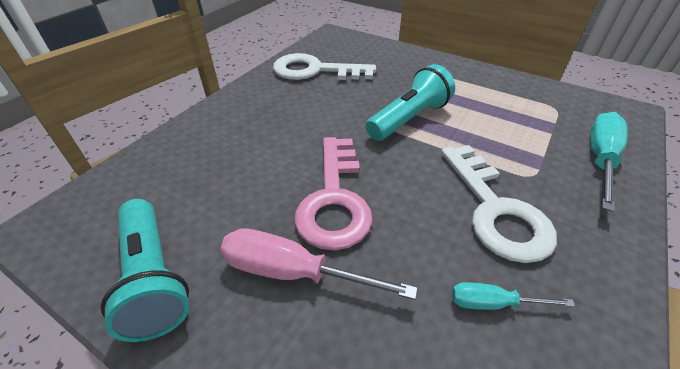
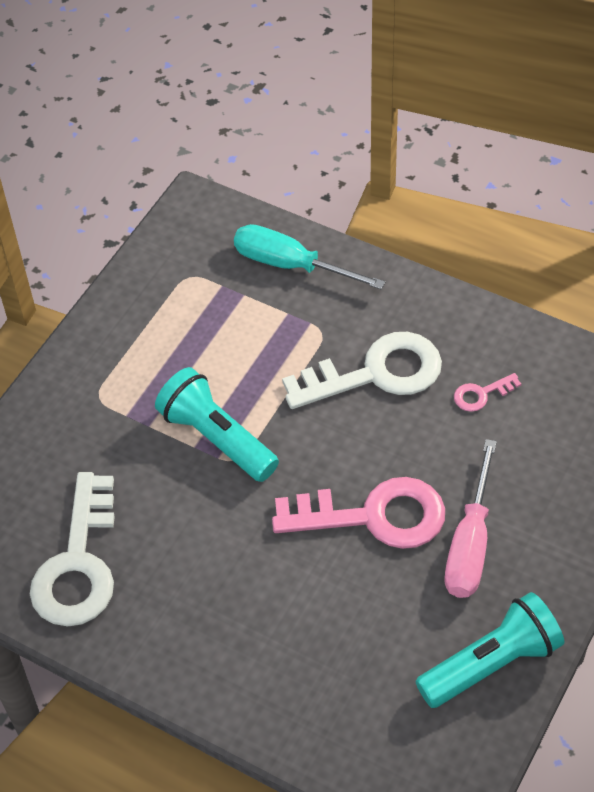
camera: 90 degrees left, 10 degrees up
turquoise screwdriver [452,282,575,310] -> pink key [454,373,521,412]

